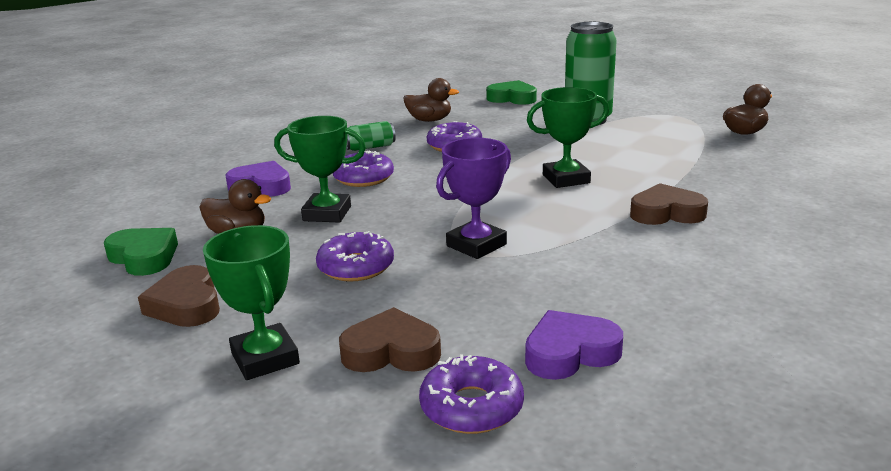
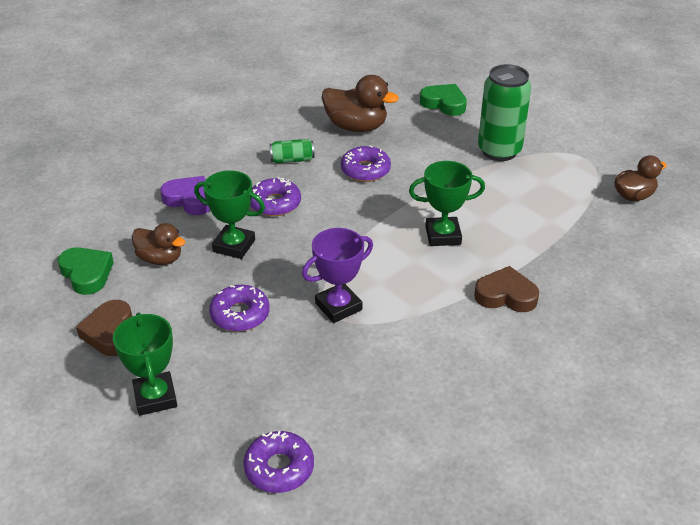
camera: 10 degrees right, 15 degrees up
brown heart [339,307,441,372] -> none
brown duck [404,78,459,122] -> brown duck [322,75,399,132], size x1.52
purple heart [525,310,623,380] -> none

